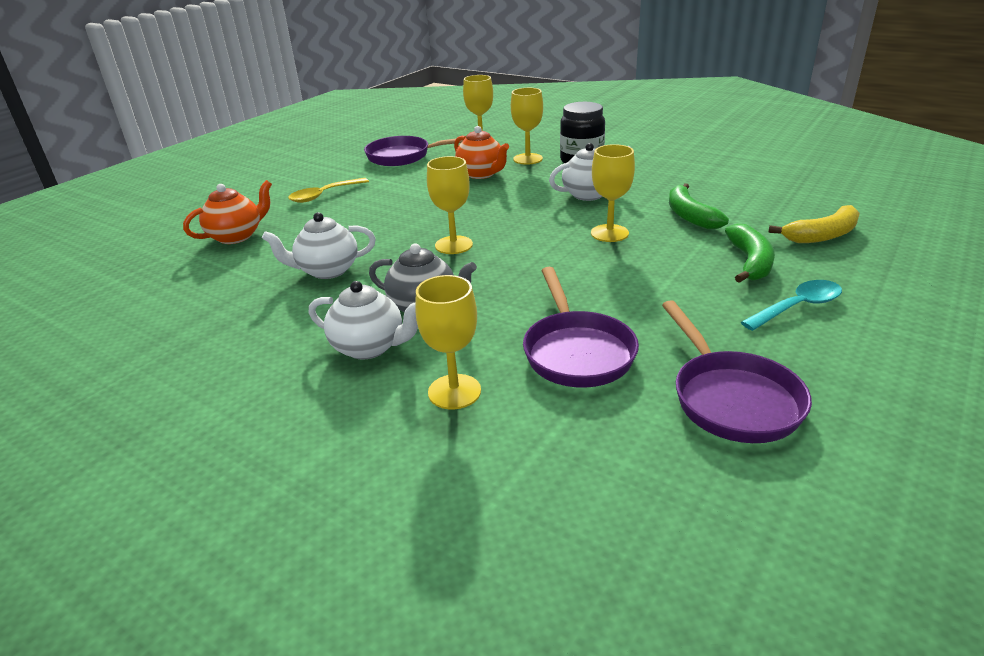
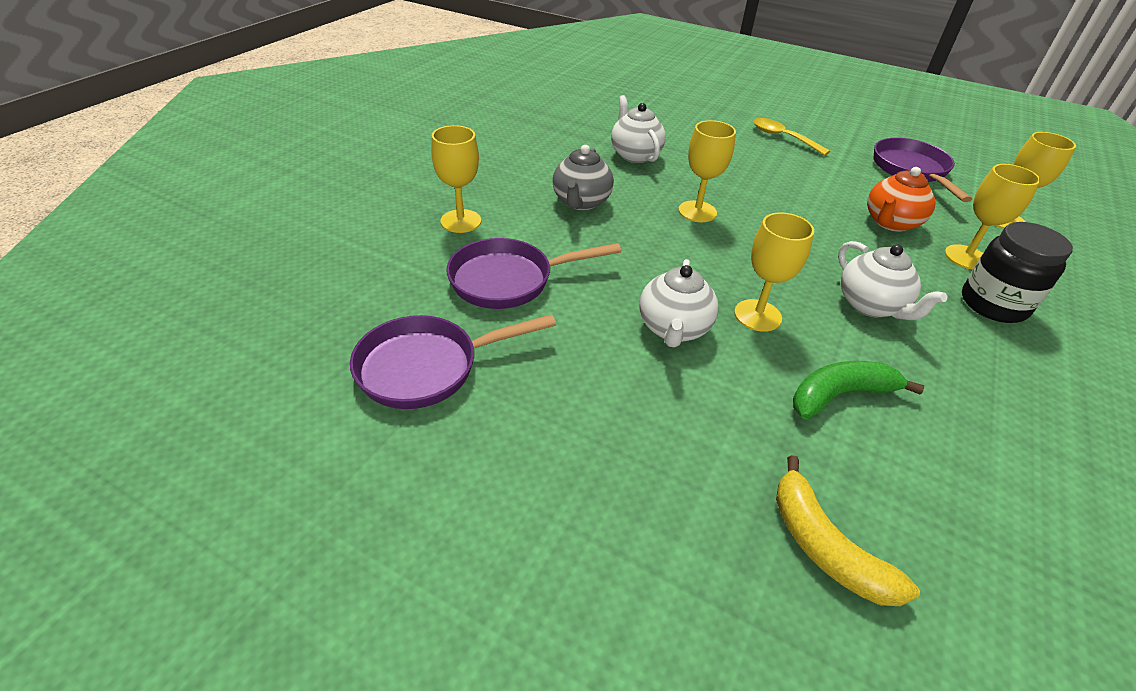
camera: 80 degrees right, 10 degrees up
orange teapot [183,180,272,244] -> none
white teapot [308,281,418,360] -> white teapot moved to [640,259,719,348]
green banana [725,224,775,283] -> none
turquoise spoon [741,280,842,331] -> none

